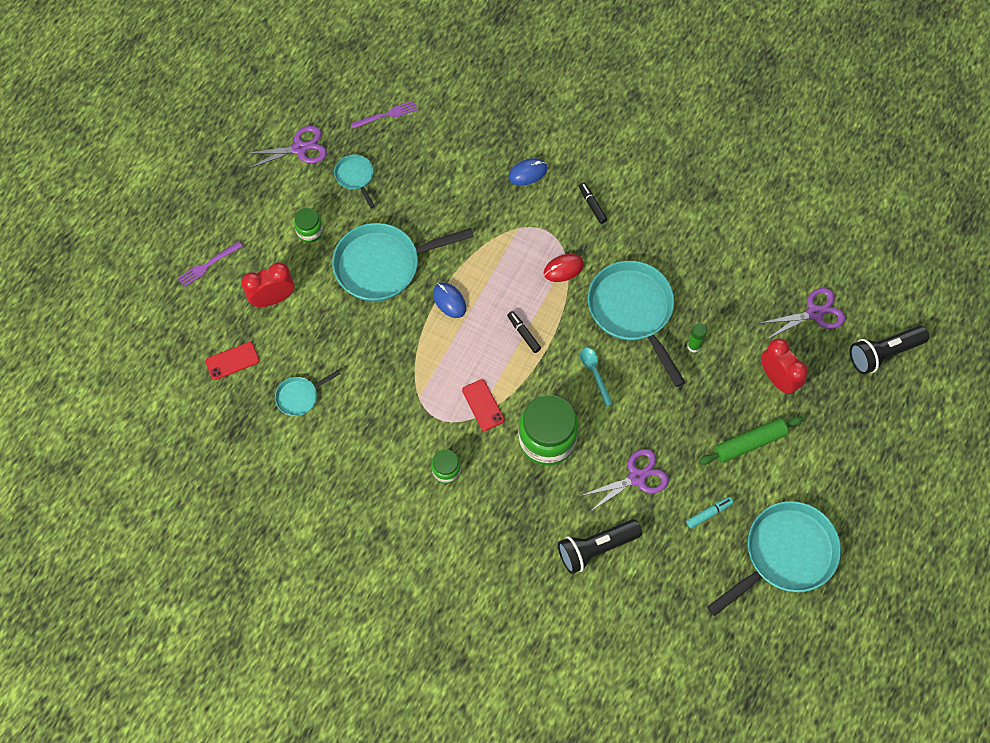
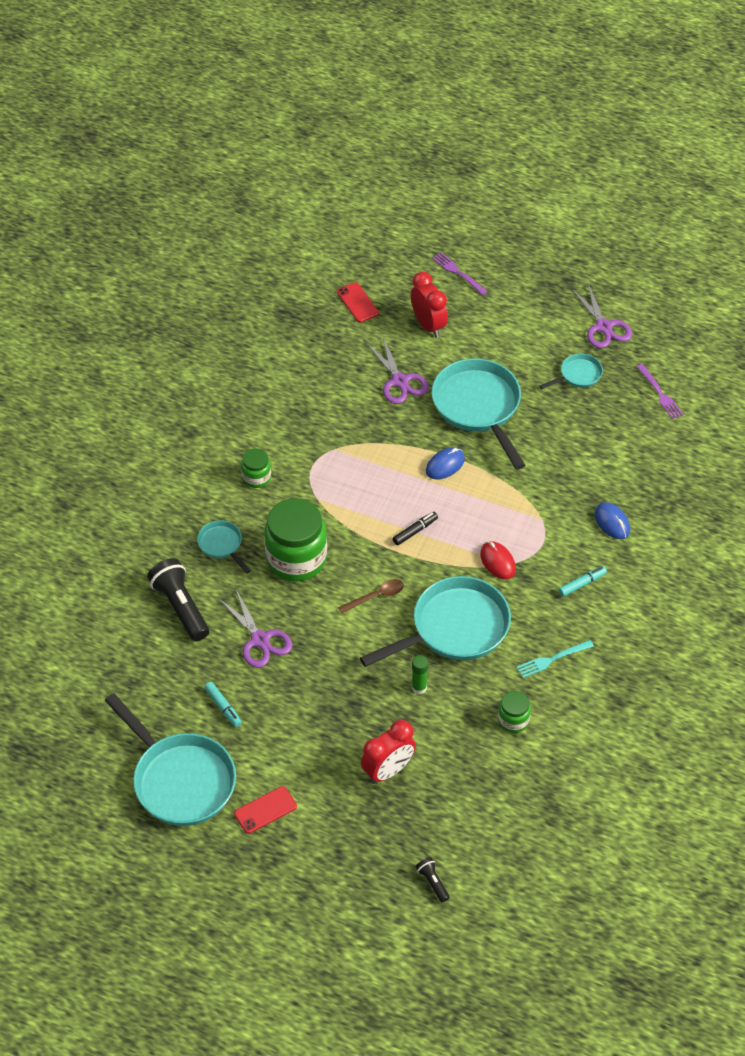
camera: 85 degrees right, 15 degrees down
turquoise pan [275,370,340,416] -> turquoise pan moved to [197,520,251,574]
green jar [294,208,323,243] -> green jar moved to [498,691,531,733]
red phone [462,379,504,431] -> red phone moved to [234,786,297,834]
black marker [579,182,607,224] -> turquoise marker [558,566,607,597]
turquoise spoon [580,348,613,407] -> brown spoon [338,579,404,614]
green rolling pin [699,416,804,465] -> none
purple scissors [760,288,845,339] -> purple scissors moved to [366,337,429,404]
black flashlight [850,326,929,374] -> black flashlight [416,857,450,902], size x0.48
none -> turquoise fork [517,640,594,678]

